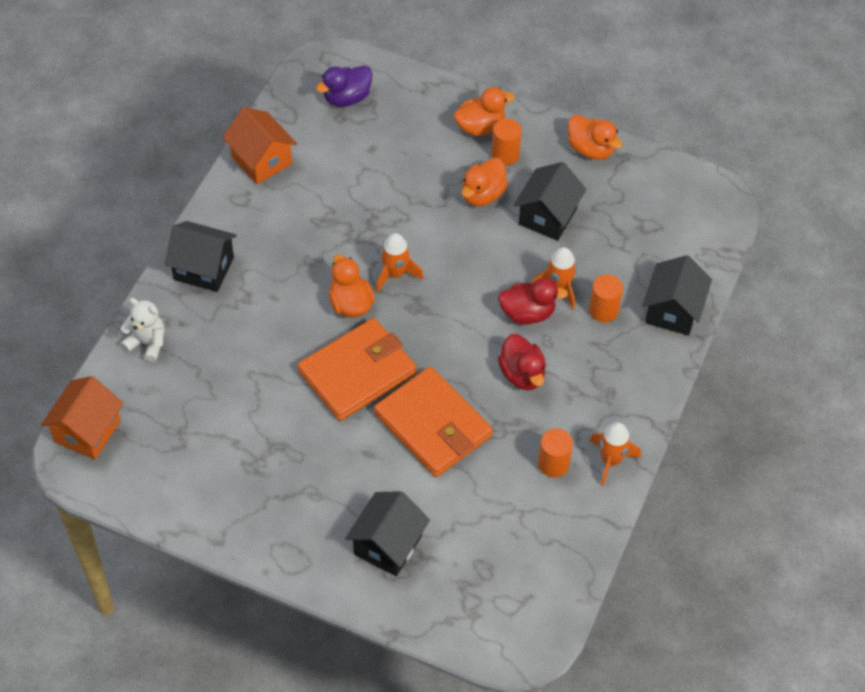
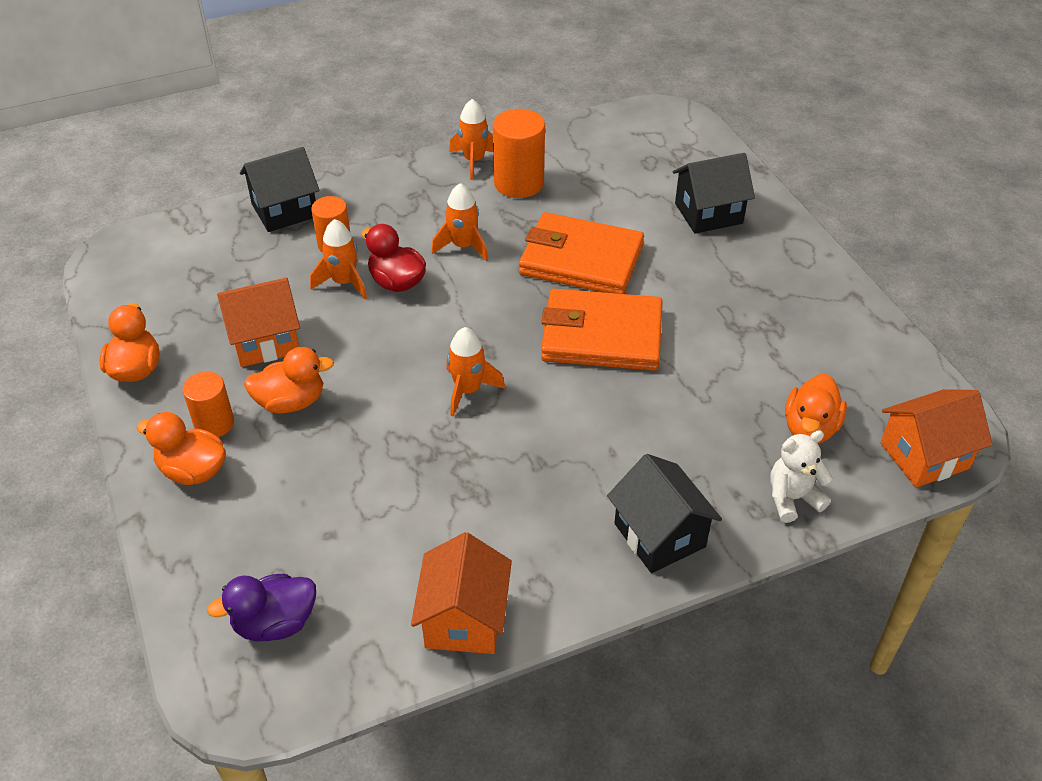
camera: 135 degrees left, 10 degrees down
white teddy bear [120,298,165,362] -> white teddy bear turned 90 degrees clockwise [770,430,833,523]
purple duck [316,65,372,107] -> purple duck turned 150 degrees clockwise [207,574,316,641]
orange duck [329,254,375,318] -> orange duck moved to [785,374,847,443]
orange wallet [374,367,493,477] -> orange wallet turned 75 degrees counterclockwise [519,212,644,294]
red duck [498,334,546,390] -> orange rocket [431,183,488,262]
black house [514,162,587,241] -> orange house [217,278,300,367]
orange cylinder [538,429,573,478] -> orange cylinder [493,109,545,198], size x1.56

